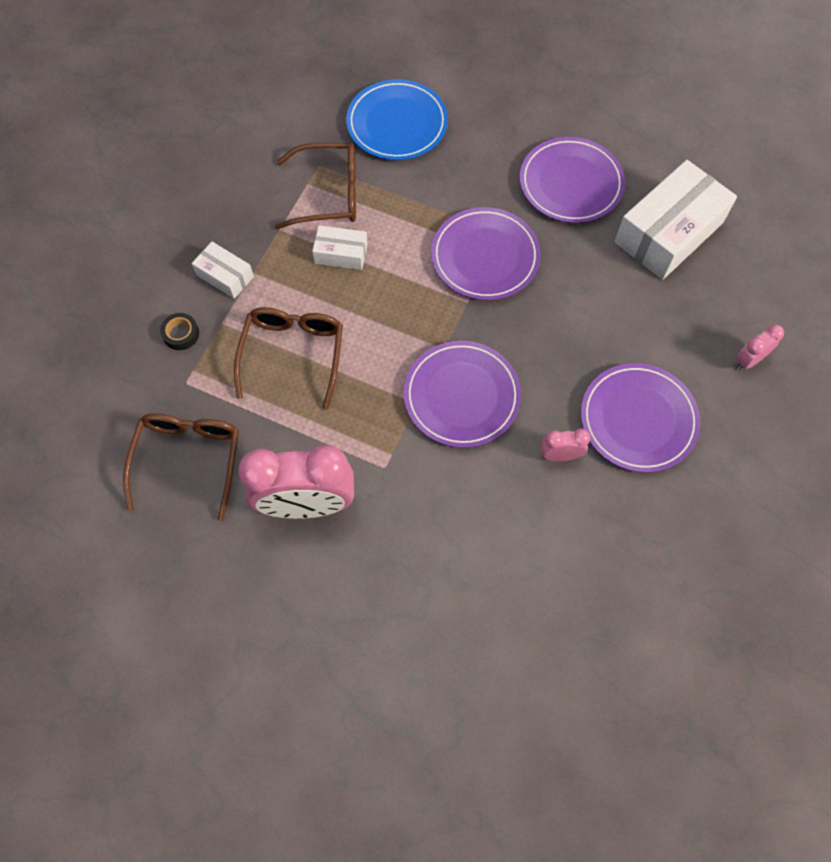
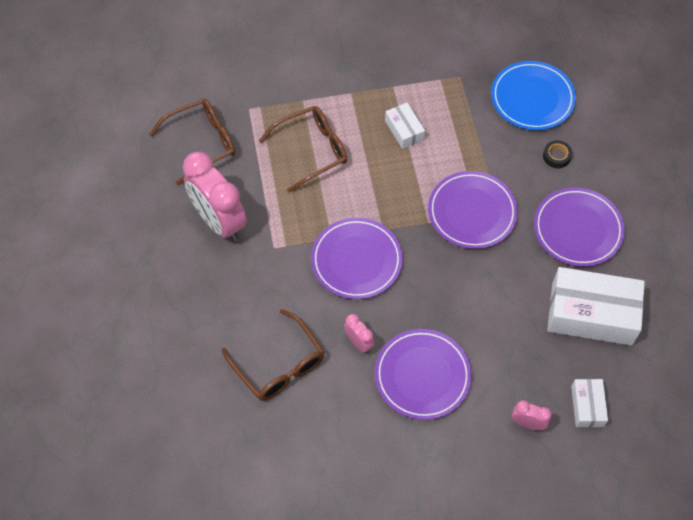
camera: 55 degrees right, 5 degrees down
black tape [160,313,199,350] -> black tape moved to [543,140,572,168]
white box [192,242,254,299] -> white box moved to [571,379,608,427]
brown glasses [275,143,356,229] -> brown glasses moved to [222,309,325,401]

